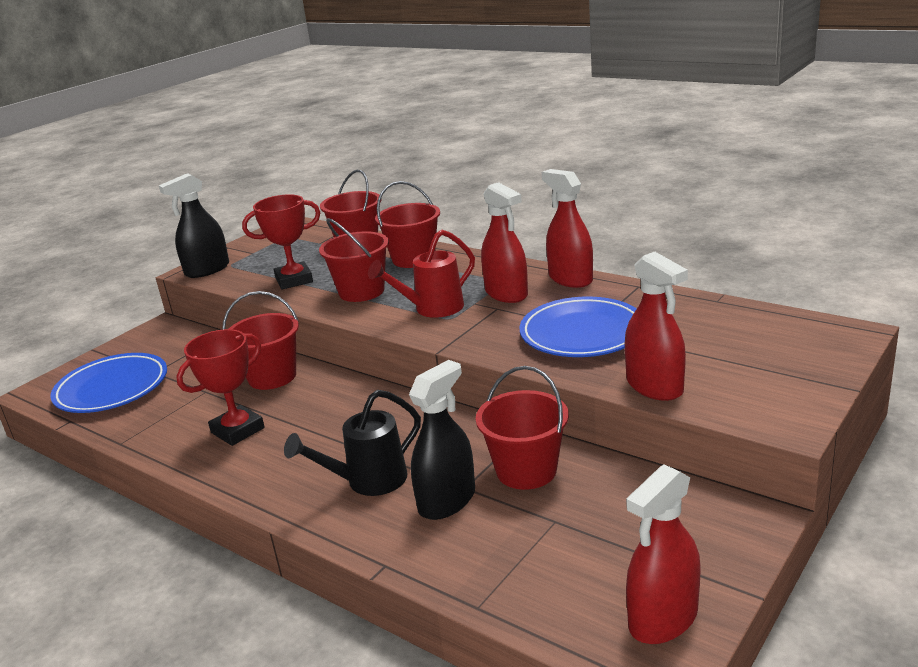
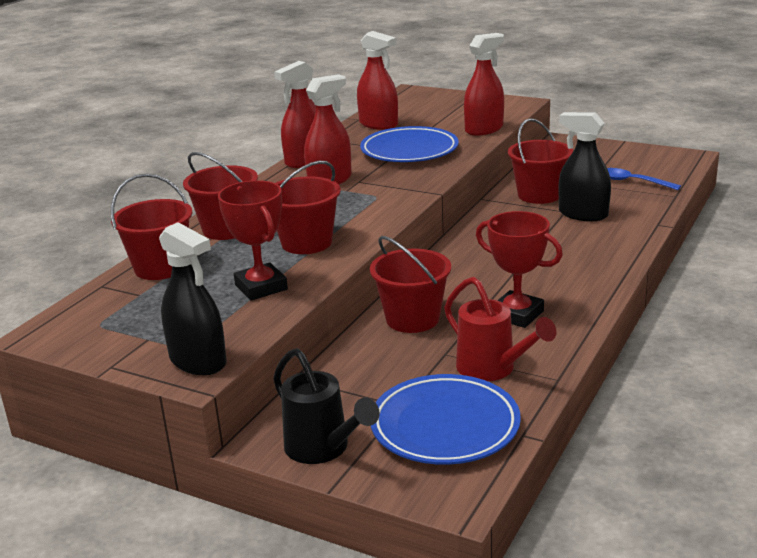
camera: 100 degrees left, 0 degrees up
black watering can [284,390,421,496] -> black watering can moved to [273,348,380,464]
red watering can [368,230,475,318] -> red watering can moved to [444,277,556,381]
red spray bottle [626,465,701,644] -> red spray bottle moved to [357,31,398,130]
none -> blue spoon [607,168,681,190]

